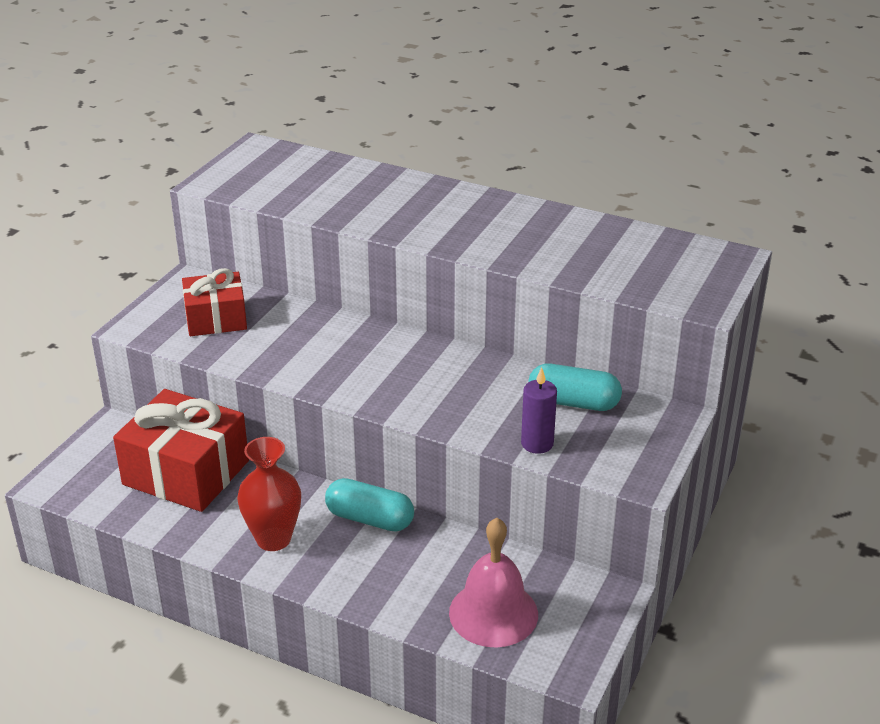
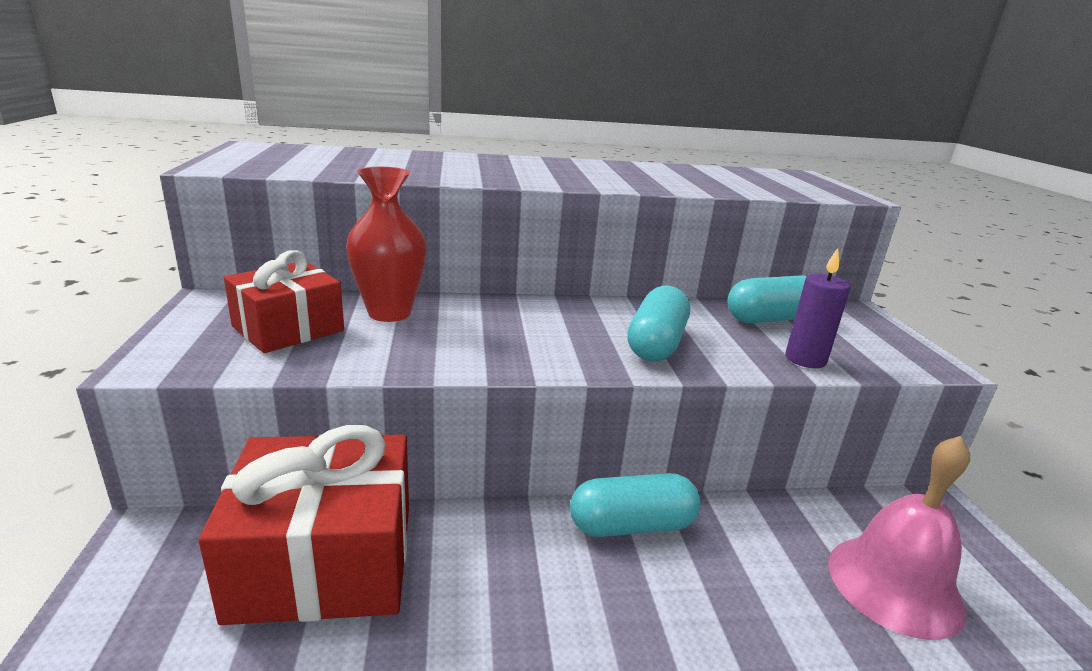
camera: 35 degrees left, 10 degrees down
red vase [237,437,301,551] -> red vase moved to [346,167,427,322]
none -> turquoise capsule [627,286,690,361]

